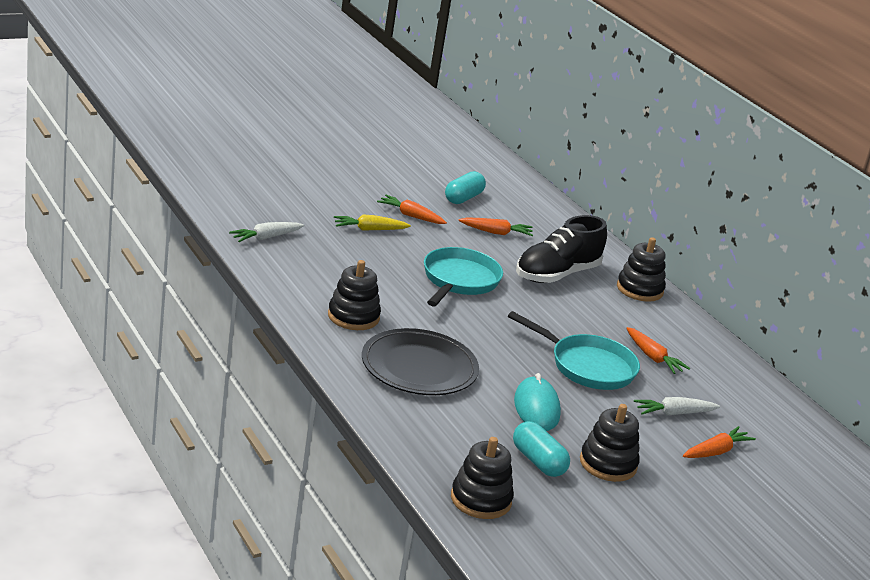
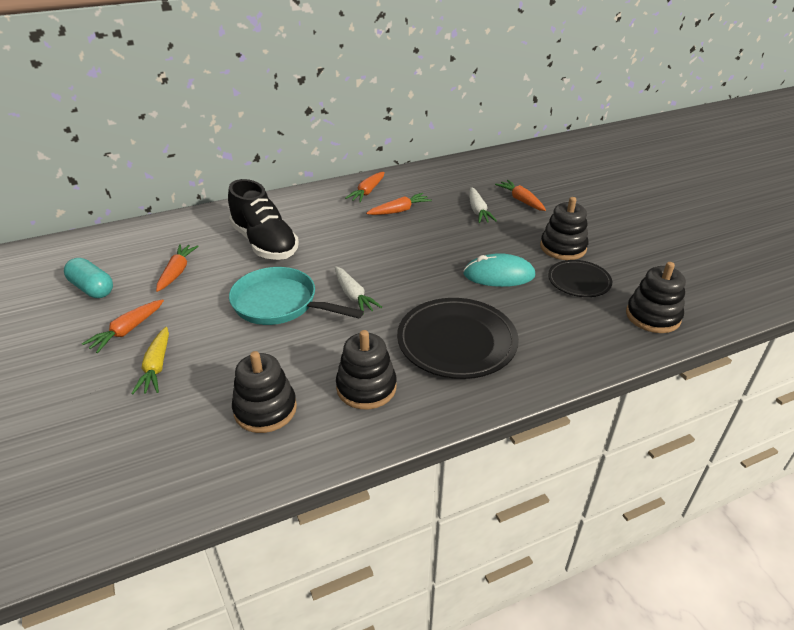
camera: 80 degrees left, 10 degrees up
white carrot [229,222,304,242] -> white carrot moved to [335,266,382,314]
turquoise pan [508,311,640,390] -> none
turquoise capsule [513,421,570,477] -> black plate [548,260,612,297]
black stacking toy [617,237,666,302] -> black stacking toy moved to [232,351,297,433]
none -> orange carrot [345,172,385,203]

